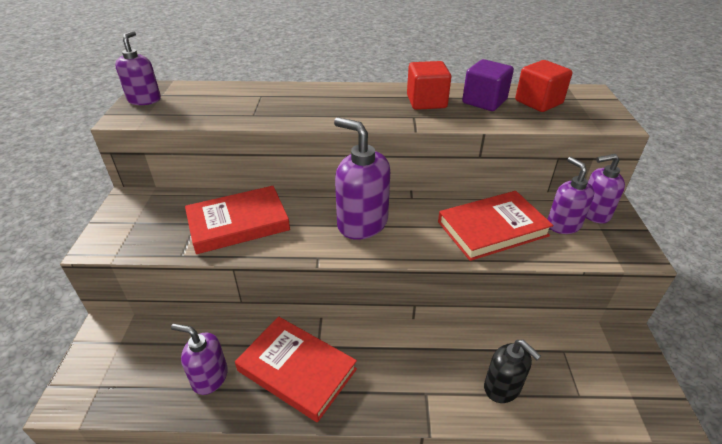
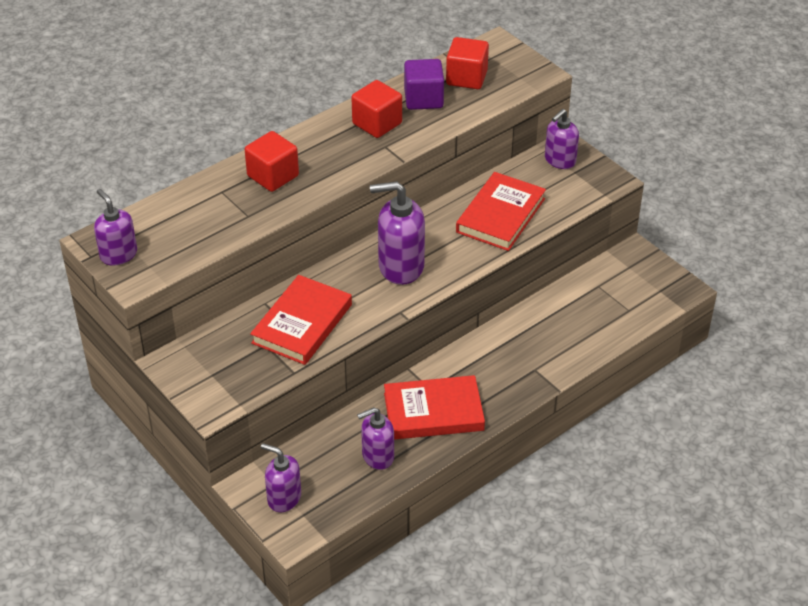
camera: 40 degrees left, 5 degrees up
black soap dispenser [484,340,541,403] -> none
purple soap dispenser [547,157,594,234] -> purple soap dispenser moved to [261,443,301,512]
none -> red cube [245,131,299,192]

